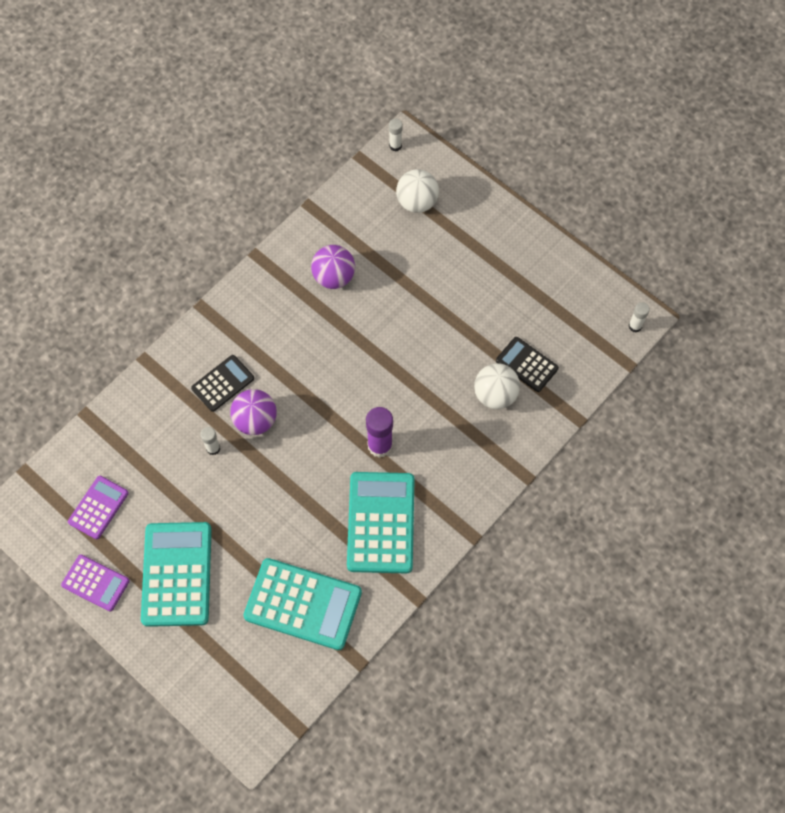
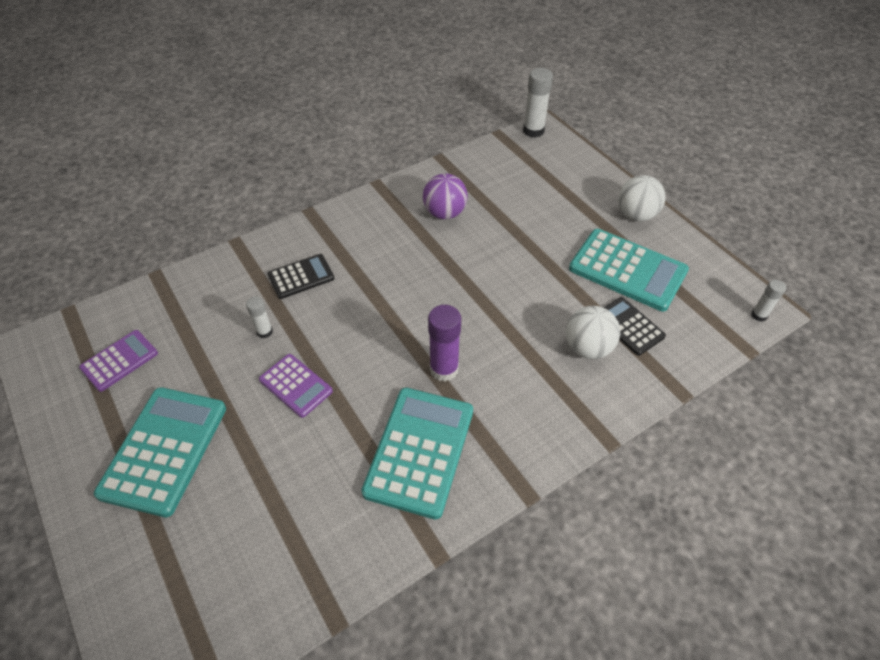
camera: 15 degrees right, 15 degrees down
purple calculator [61,554,130,611] -> purple calculator moved to [259,354,333,418]
purple ball [230,389,277,435] -> none
turquoise calculator [243,558,362,650] -> turquoise calculator moved to [569,229,689,311]
white glue stick [389,119,402,151] -> white glue stick [523,68,553,137], size x1.76
white ball [396,169,439,213] -> white ball moved to [618,175,665,221]

